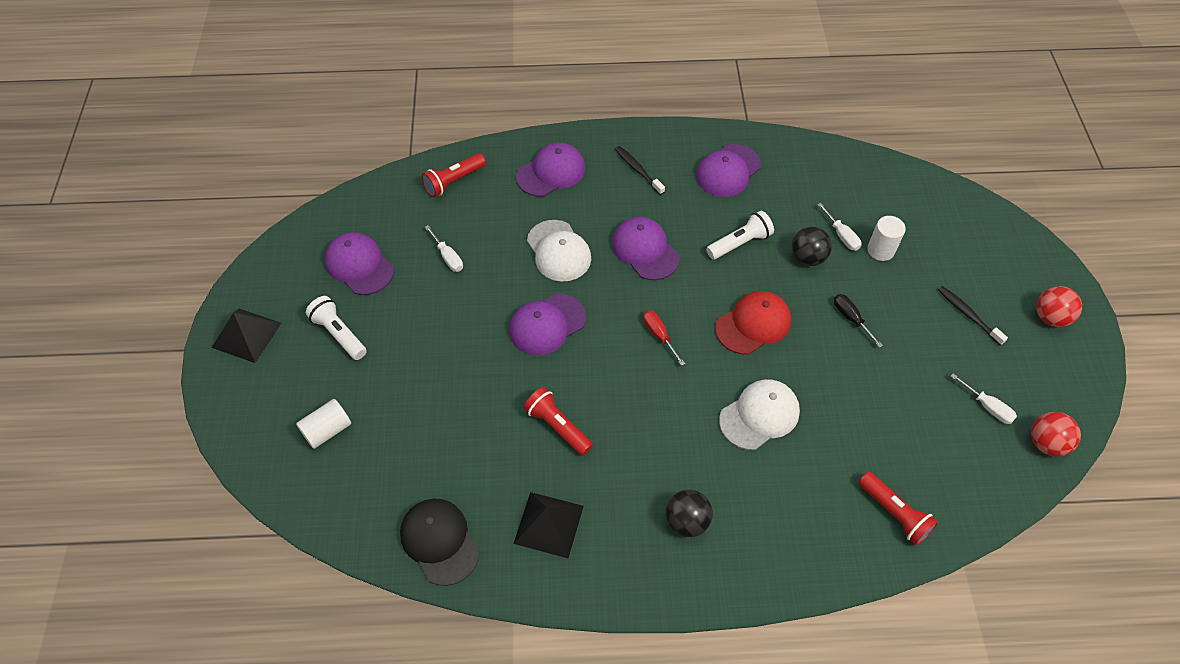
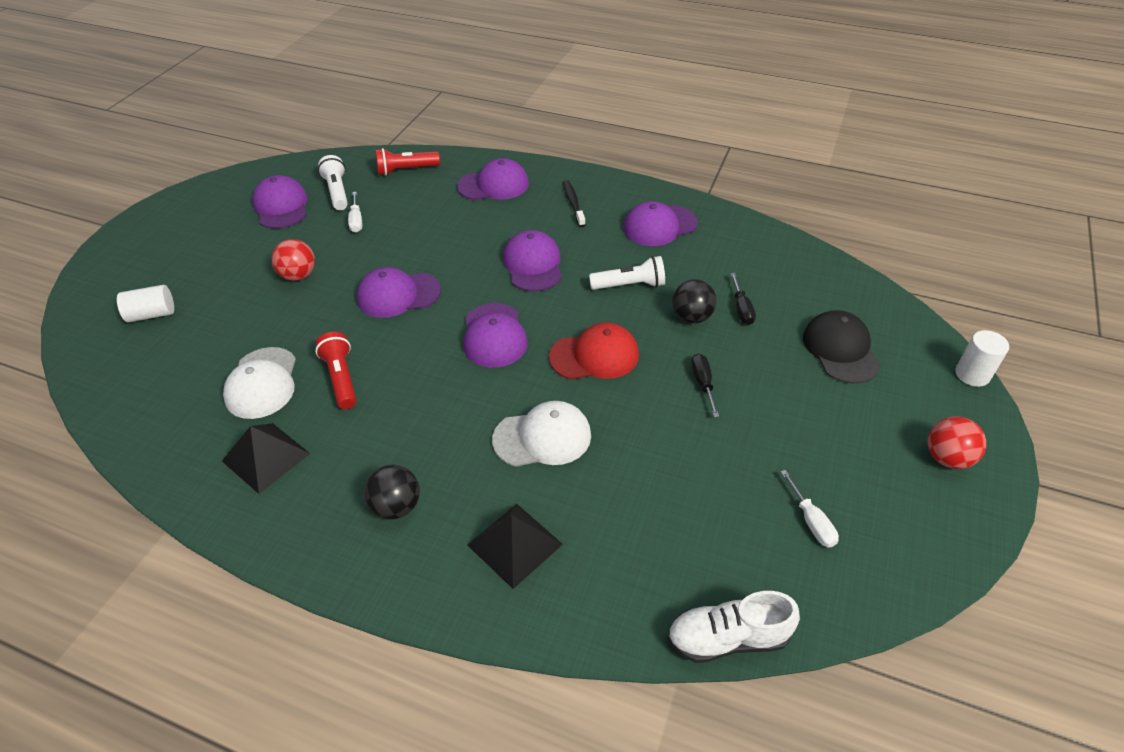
camera: 25 degrees right, 10 degrees down
black pyramid [212,308,281,363] -> black pyramid moved to [468,504,563,589]
white flashlight [306,296,367,360] -> white flashlight moved to [318,155,348,210]
black cap [400,498,480,586] -> black cap moved to [803,310,881,384]
white cap [527,220,591,282] -> white cap moved to [223,347,296,419]
red screwdriver [643,310,685,366] -> purple cap [463,303,528,368]
white screwdriver [817,203,861,251] -> black screwdriver [730,273,756,325]
red flashlight [858,472,939,546] -> none
white cylinder [867,216,906,261] -> white cylinder moved to [955,330,1009,387]
black toothbrush [938,286,1008,346] -> none
red ball [1031,412,1081,457] -> red ball moved to [271,239,315,281]
none -> white shoe [667,591,800,663]

